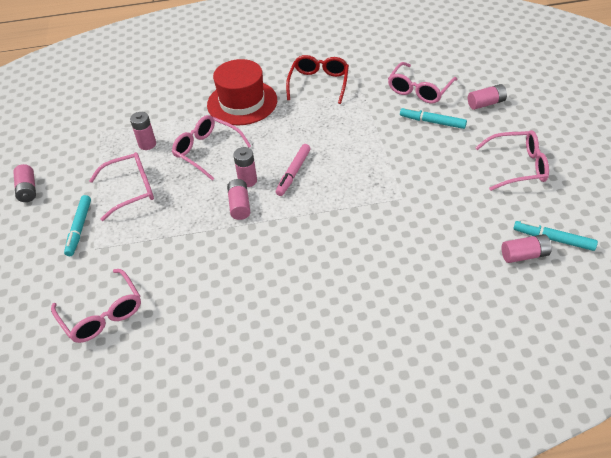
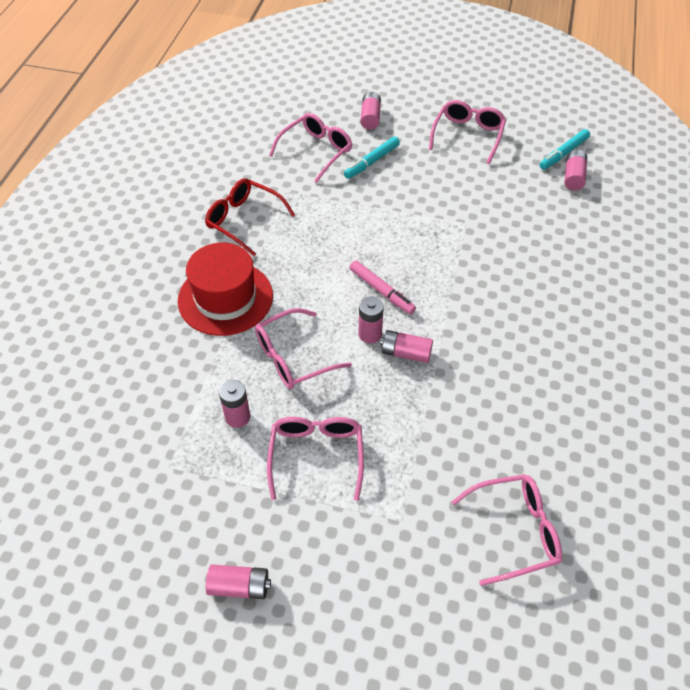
camera: 70 degrees left, 5 degrees up
turquoise marker [64,195,91,256] -> none
pink glasses [388,62,458,104] -> pink glasses turned 105 degrees counterclockwise [269,113,352,183]

